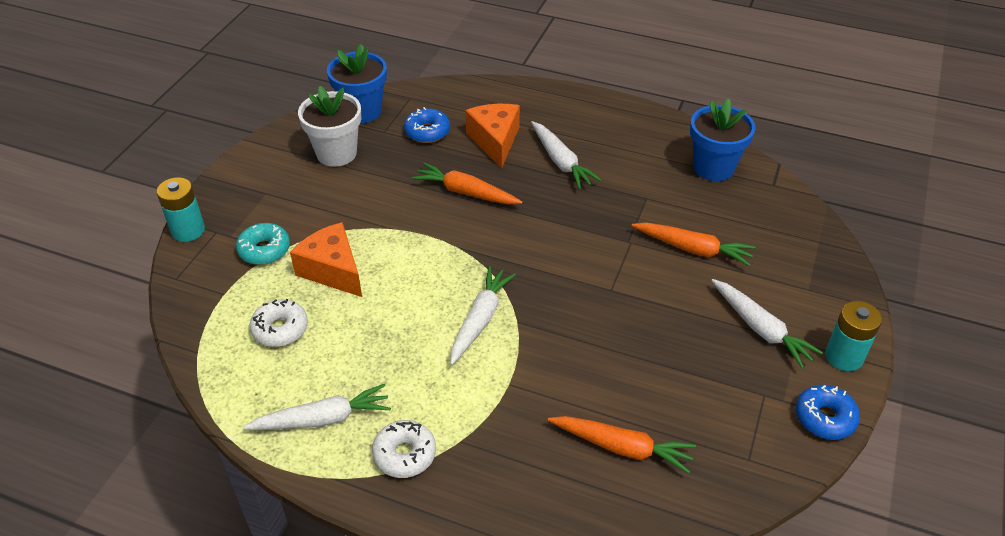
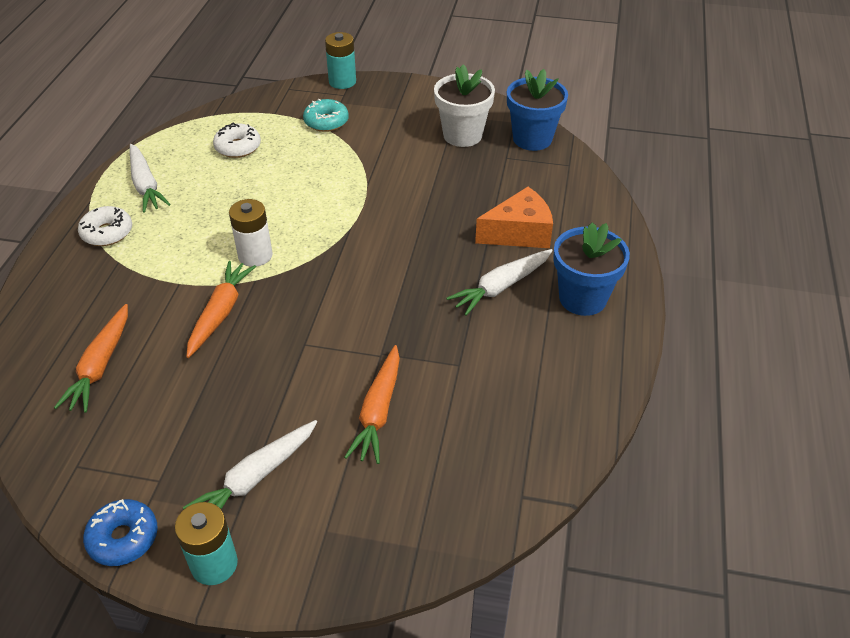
camera: 80 degrees right, 0 degrees up
orange cheese [290,222,362,297] -> none
blue donut [404,107,450,143] -> none
orange carrot [412,163,523,205] -> orange carrot moved to [186,261,256,358]
white carrot [450,266,516,365] -> white battery [229,199,273,267]
blue flower pot [690,99,755,181] -> blue flower pot moved to [553,222,630,316]

